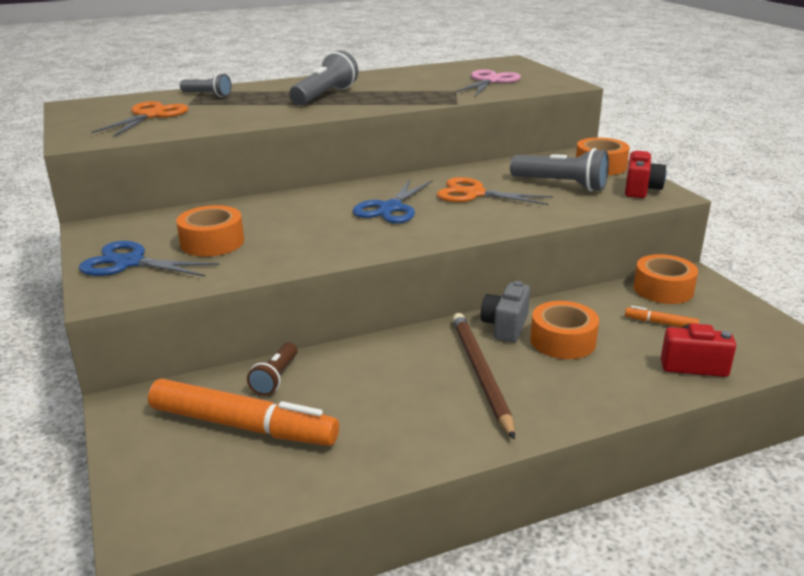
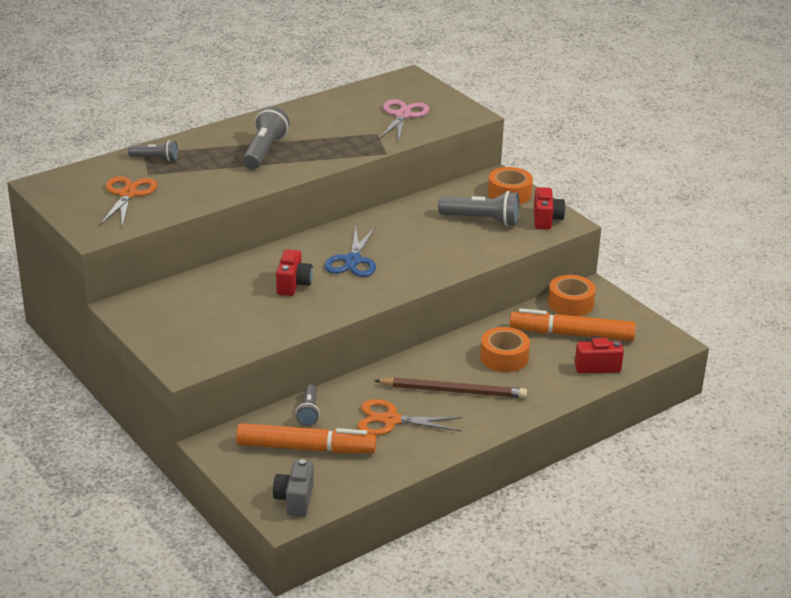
camera: 15 degrees left, 5 degrees up
blue scissors [79,241,220,277] -> none
orange tape [176,205,244,257] -> none
brown flashlight [247,343,297,396] -> grey flashlight [296,384,320,426]
orange scissors [437,177,553,205] -> orange scissors moved to [357,399,463,435]
brown pencil [452,313,515,440] -> brown pencil turned 120 degrees clockwise [374,377,527,398]
grey camera [480,281,530,342] -> grey camera moved to [273,459,314,516]
orange marker [625,306,699,327] -> orange marker [510,308,636,341], size x2.35
none -> red camera [276,249,313,296]

